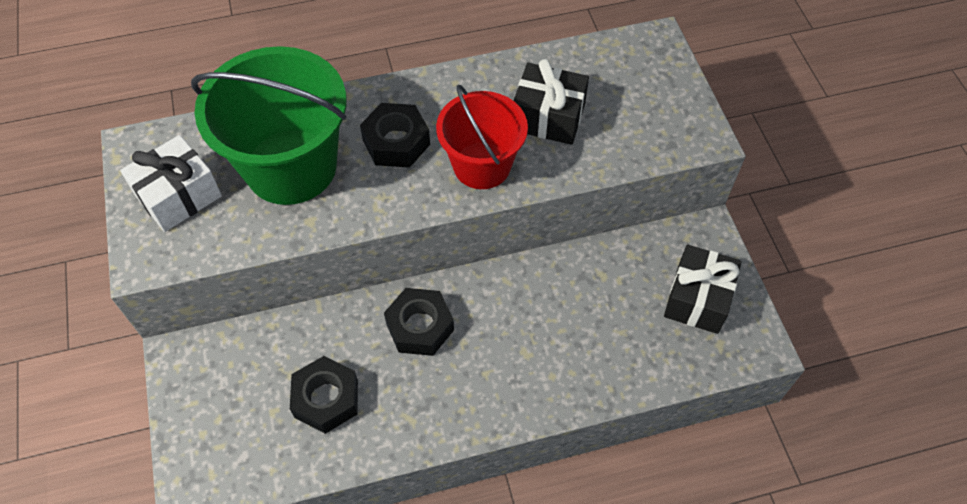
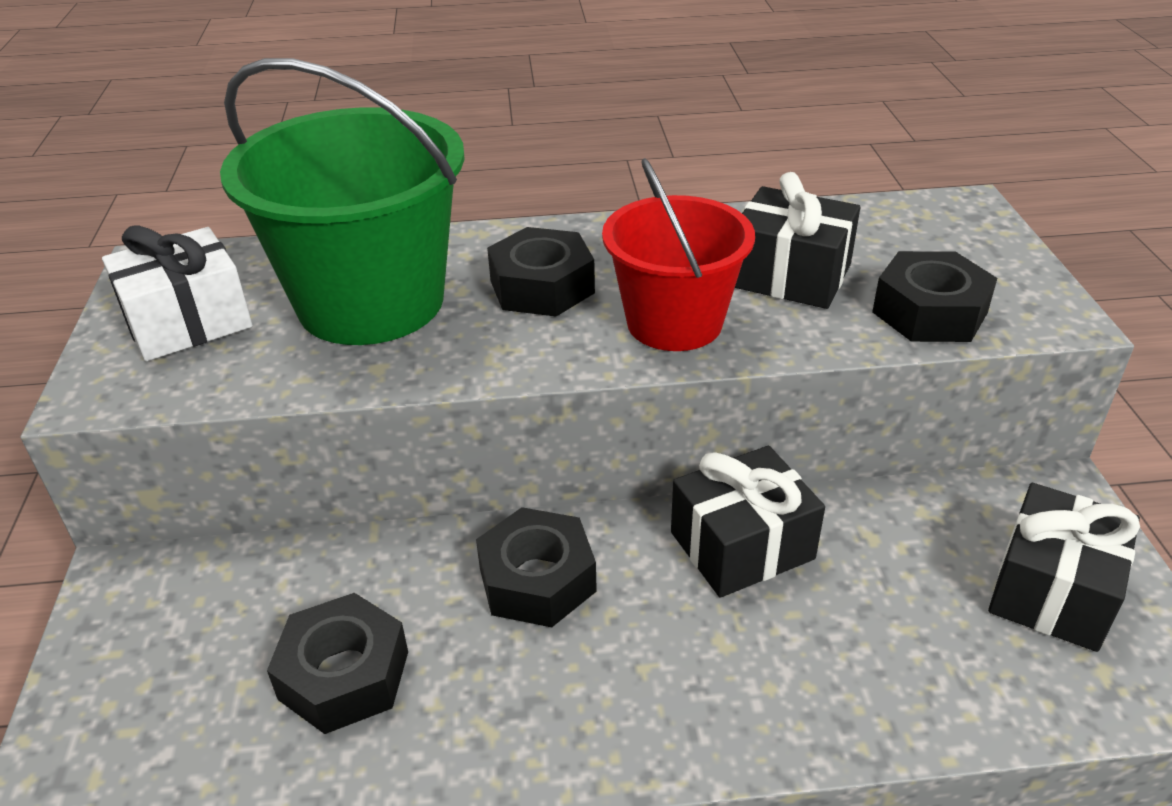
camera: 10 degrees right, 20 degrees down
none -> black gift [671,446,825,598]
none -> black nut [872,251,997,342]

